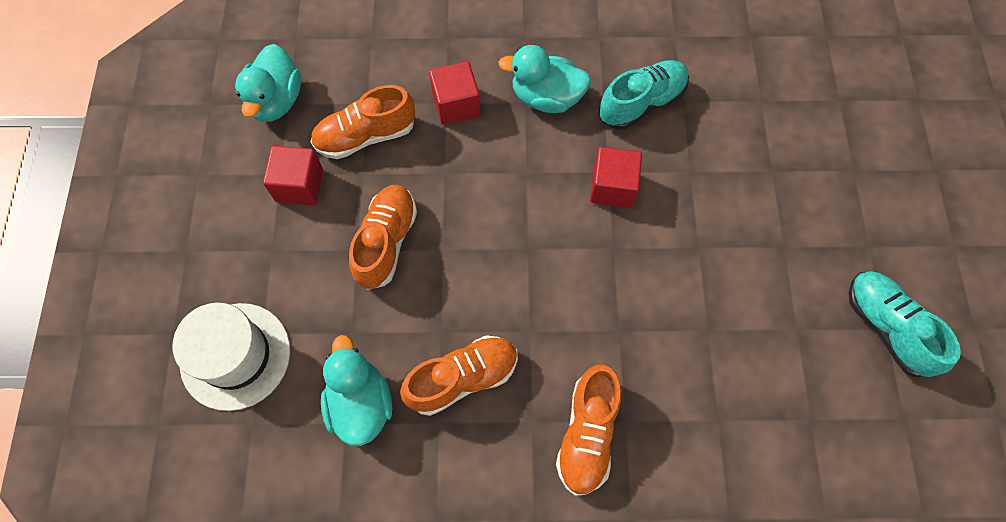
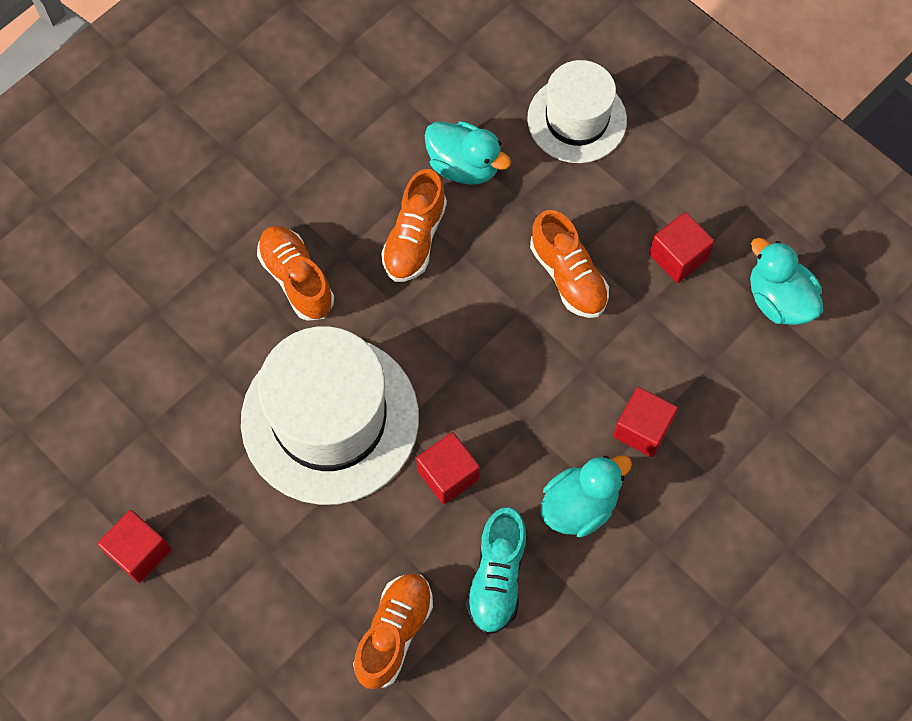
camera: 135 degrees right, 0 degrees up
orange shoe [311,85,415,159] -> orange shoe moved to [353,573,433,690]
turquoise shoe [849,271,961,377] -> red cube [98,510,171,583]
none -> white hat [241,326,419,505]

